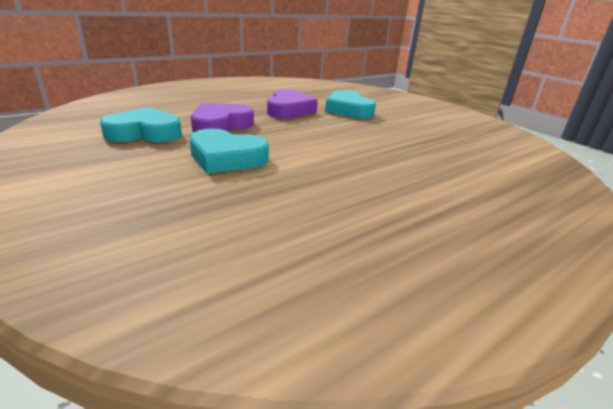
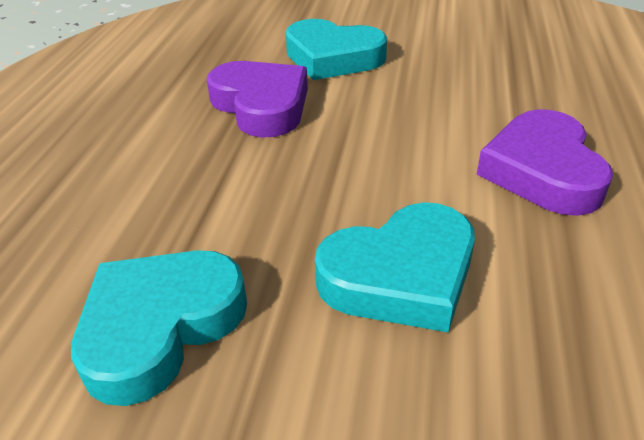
camera: 40 degrees left, 10 degrees up
purple heart [191,103,254,133] -> purple heart moved to [477,109,613,216]

